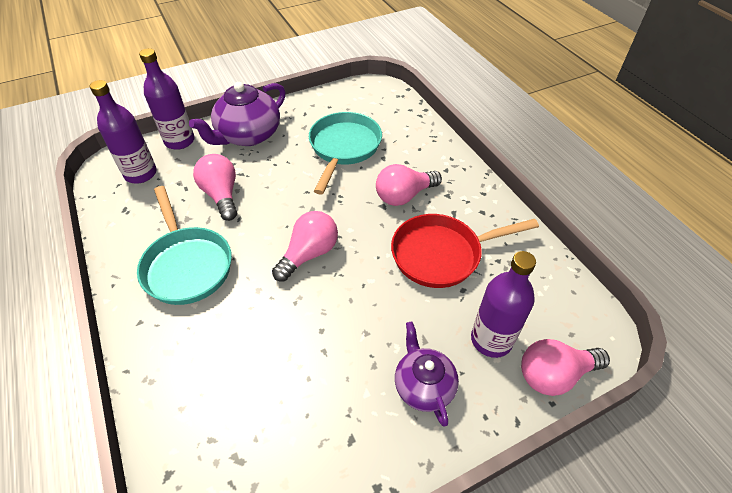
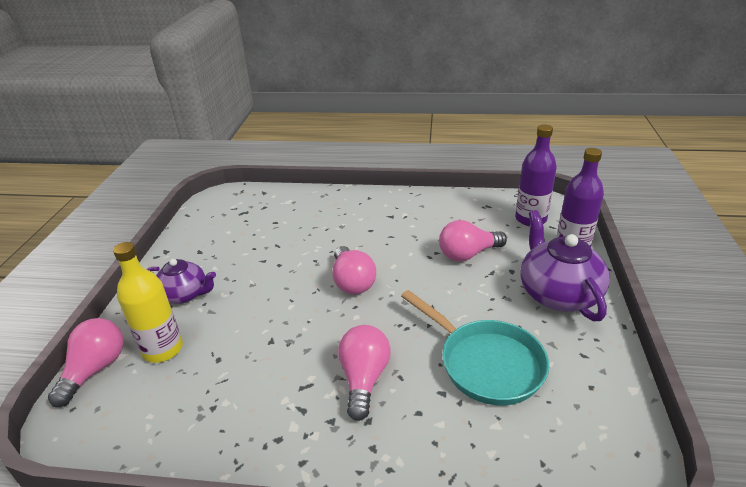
camera: 125 degrees right, 15 degrees down
turquoise pan [137,186,232,305] -> none
pink light bulb [193,154,237,221] -> pink light bulb turned 150 degrees clockwise [439,220,507,261]
red pan [391,214,539,288] -> none
purple bottle [471,251,536,358] -> yellow bottle [113,242,183,363]

